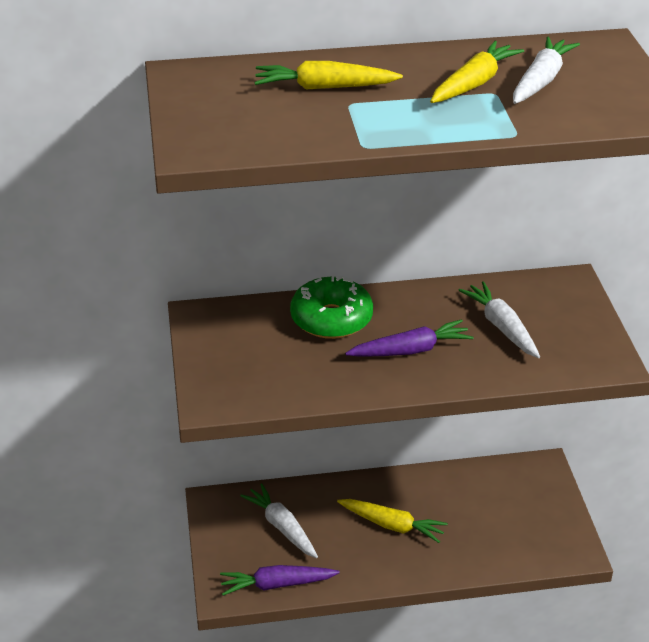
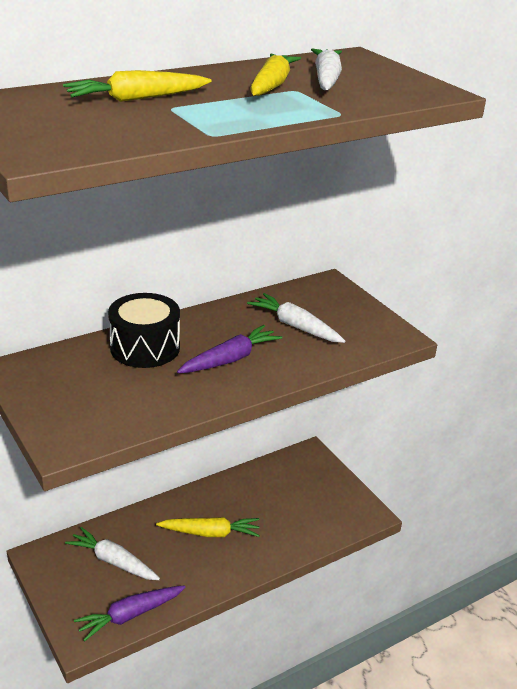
camera: 25 degrees left, 5 degrees down
green donut [290,276,373,339] -> black drum [108,293,180,368]

